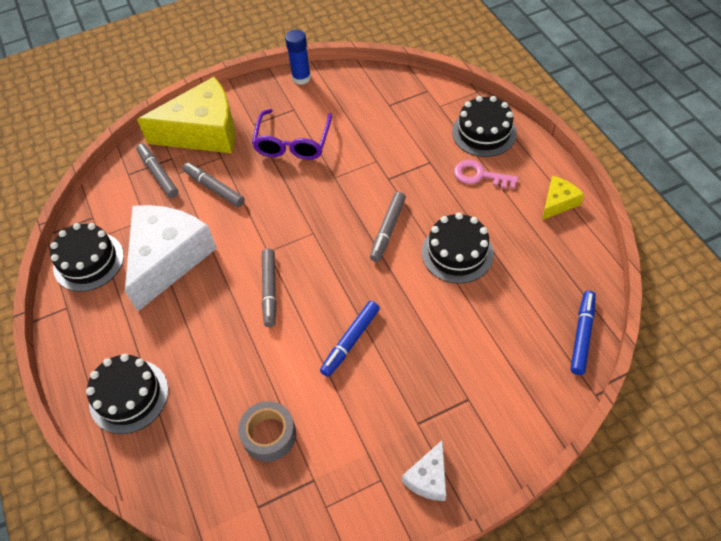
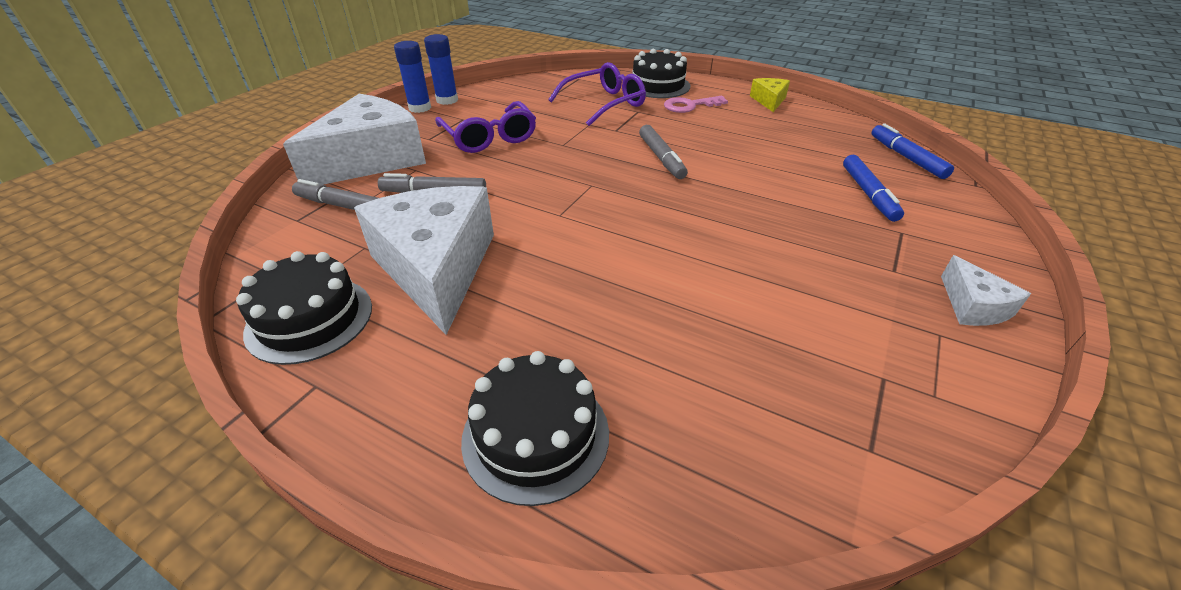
camera: 40 degrees left, 15 degrees down
yellow cheese [137,77,235,153] -> white cheese [283,94,426,185]
grey tape [238,401,296,462] -> none
grey marker [262,249,277,327] -> none
blue marker [320,301,380,377] -> blue marker moved to [843,155,904,222]
black cake [422,213,494,284] -> none
none -> blue glue stick [394,41,431,113]
none -> purple glasses [548,62,646,126]

